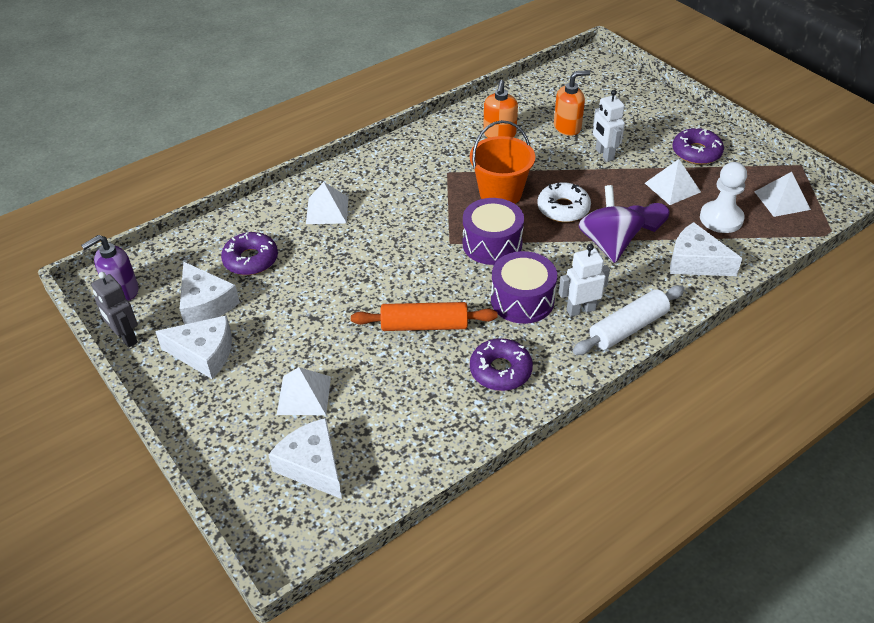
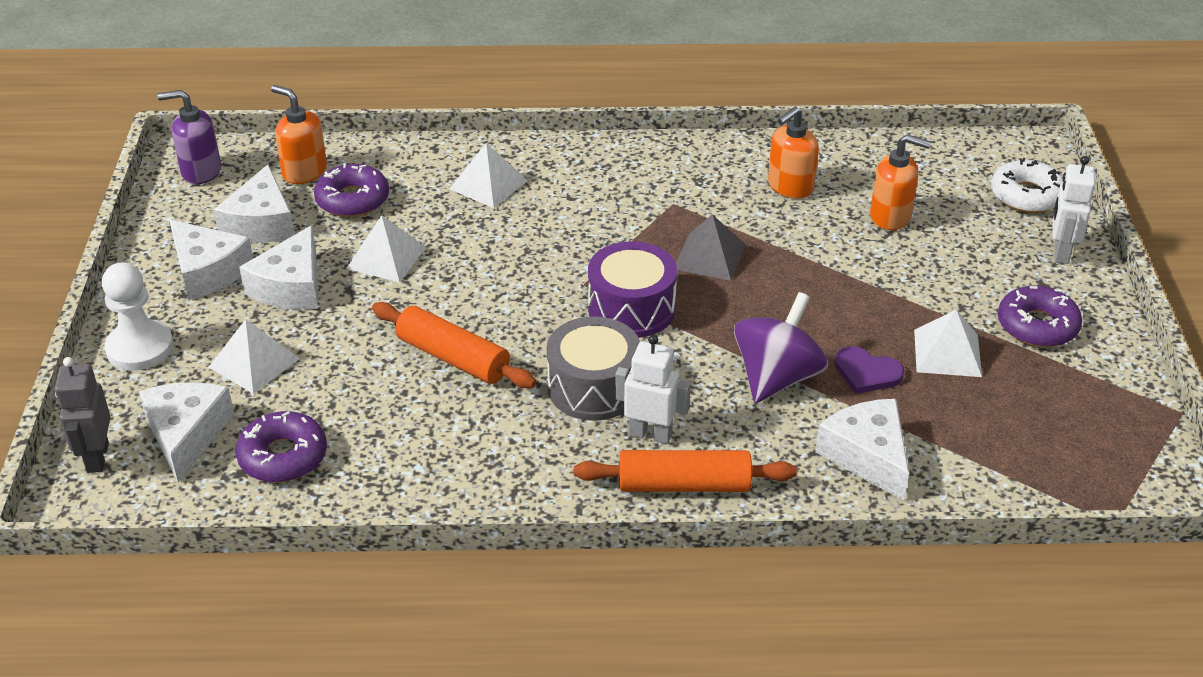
camera: 35 degrees right, 5 degrees down
grey robot [91,272,138,348] -> grey robot moved to [55,357,111,473]
orange bucket [470,120,535,204] -> grey pyramid [676,214,746,281]
purple donut [470,338,533,391] -> purple donut moved to [236,411,327,483]
purple drum [491,251,557,324] -> grey drum [547,316,640,421]
white donut [537,182,591,222] -> white donut moved to [991,158,1063,213]
white rolling pin [573,285,685,355] -> orange rolling pin [574,450,797,492]
white robot [593,90,625,162] -> white robot moved to [1052,156,1095,264]
white pawn [700,162,747,233] -> white pawn moved to [102,262,173,371]
white pyramid [754,172,811,217] -> white pyramid moved to [346,215,426,283]
none -> white cheese [239,225,318,310]
none -> orange soap dispenser [271,85,327,184]

